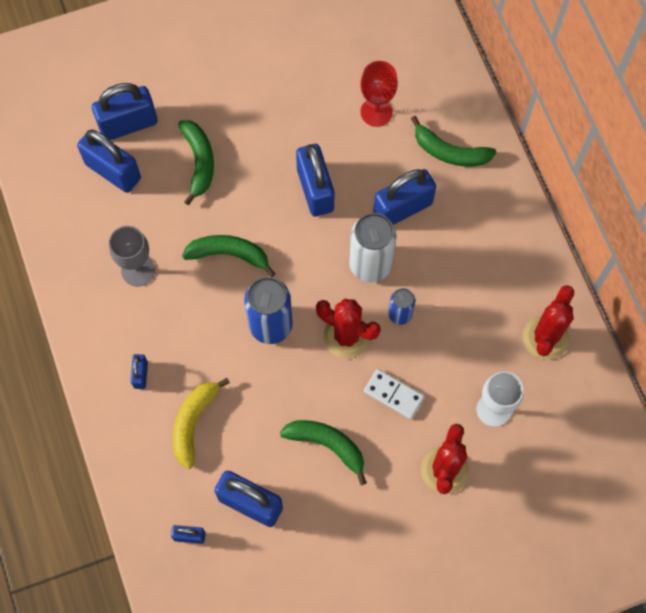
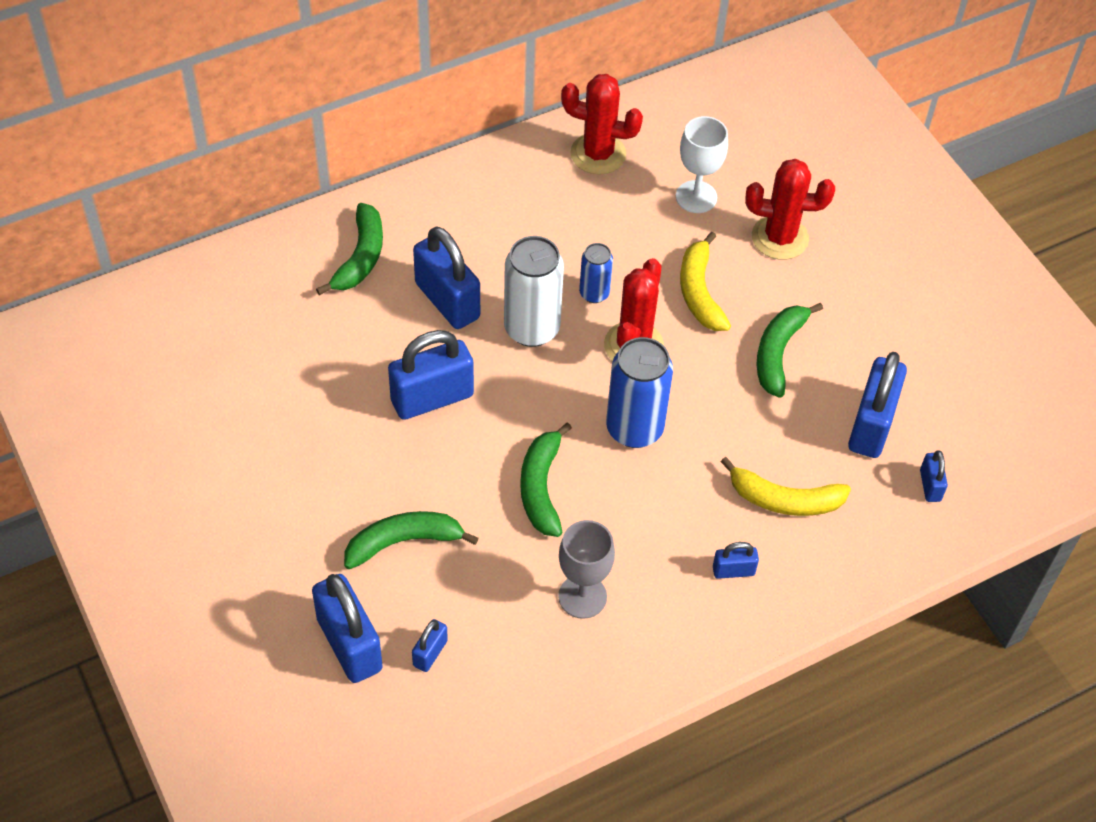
camera: 100 degrees left, 15 degrees down
blue padlock [77,130,141,193] -> blue padlock [412,619,448,672], size x0.49
red goblet [360,61,398,127] -> none
white domino [364,369,425,419] -> yellow banana [680,232,731,331]

